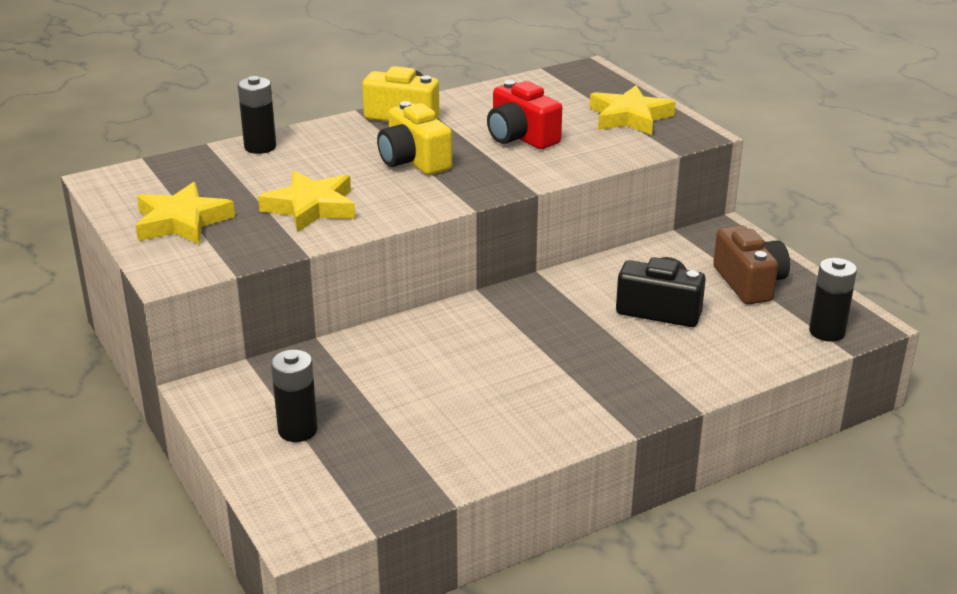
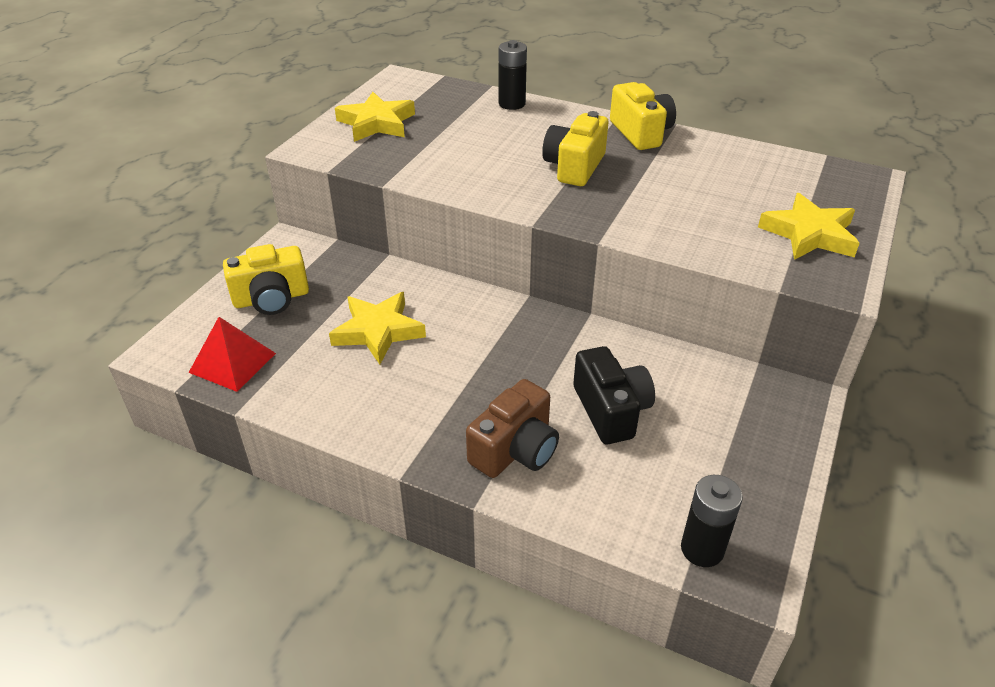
camera: 55 degrees right, 10 degrees up
yellow star [258,171,355,233] -> yellow star moved to [329,292,426,365]
black battery [271,350,318,442] -> yellow camera [223,244,309,315]
red camera [487,80,562,149] -> none
brown camera [713,225,790,305] -> brown camera moved to [466,379,559,478]
none -> red pyramid [189,317,276,392]

